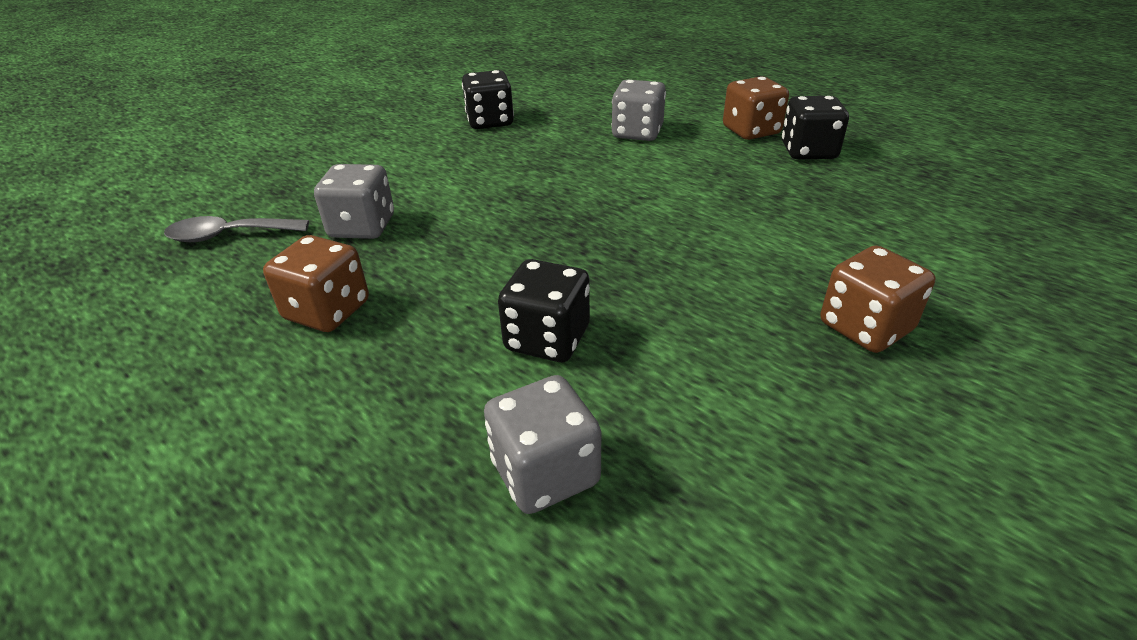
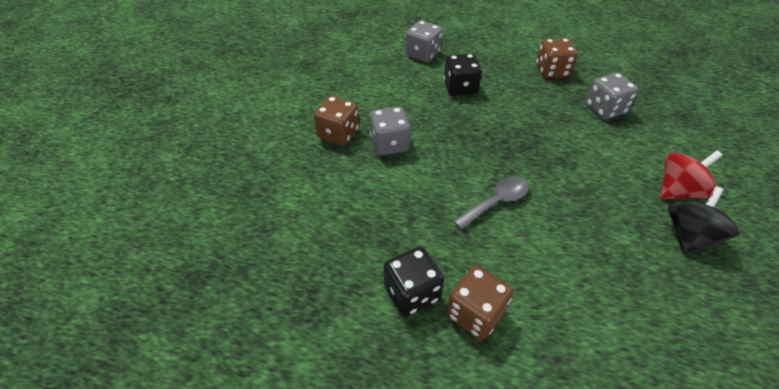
camera: 150 degrees right, 10 degrees up
grey spoon [164,216,309,242] -> grey spoon moved to [453,177,529,230]
black dice [462,70,514,129] -> black spinning top [668,186,739,254]
grey dice [611,80,666,141] -> grey dice moved to [370,106,411,156]
none -> red spinning top [660,150,723,199]

